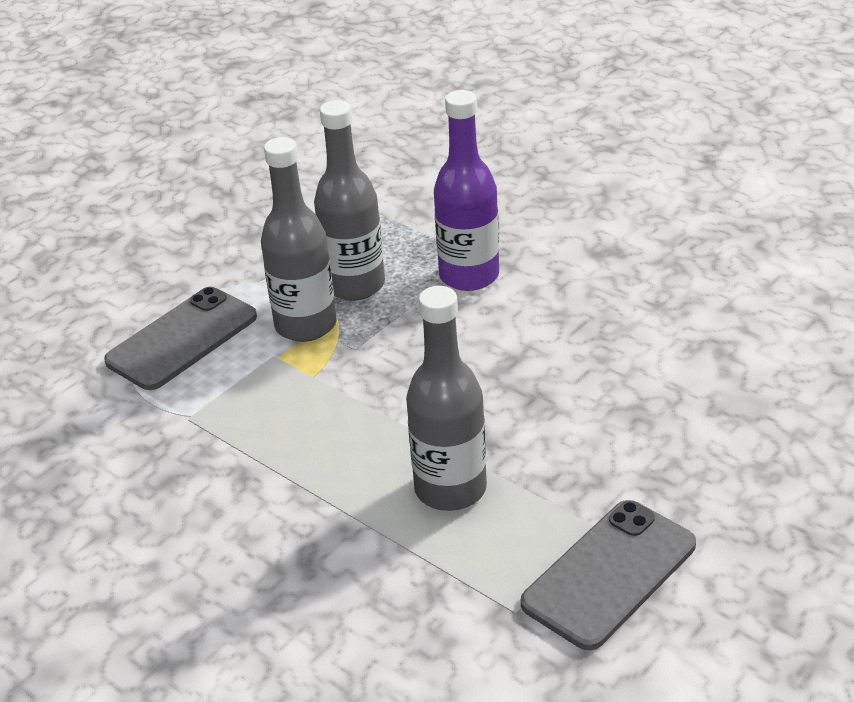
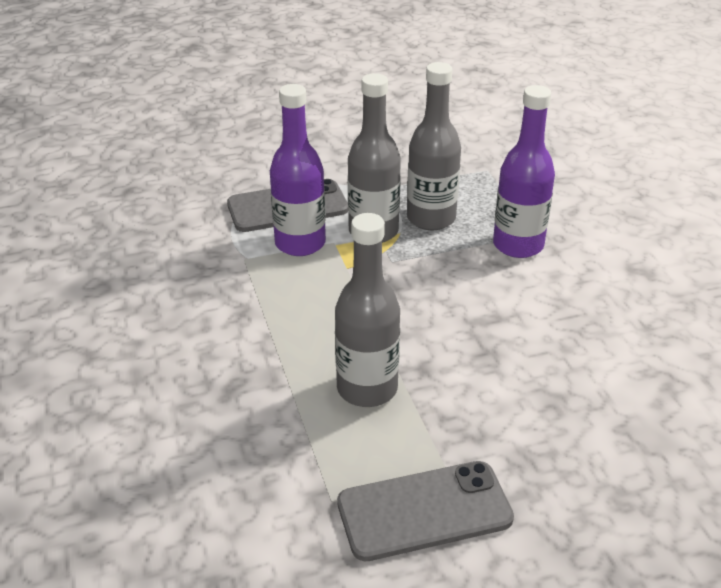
camera: 30 degrees right, 0 degrees up
none -> purple bottle [270,84,326,256]

